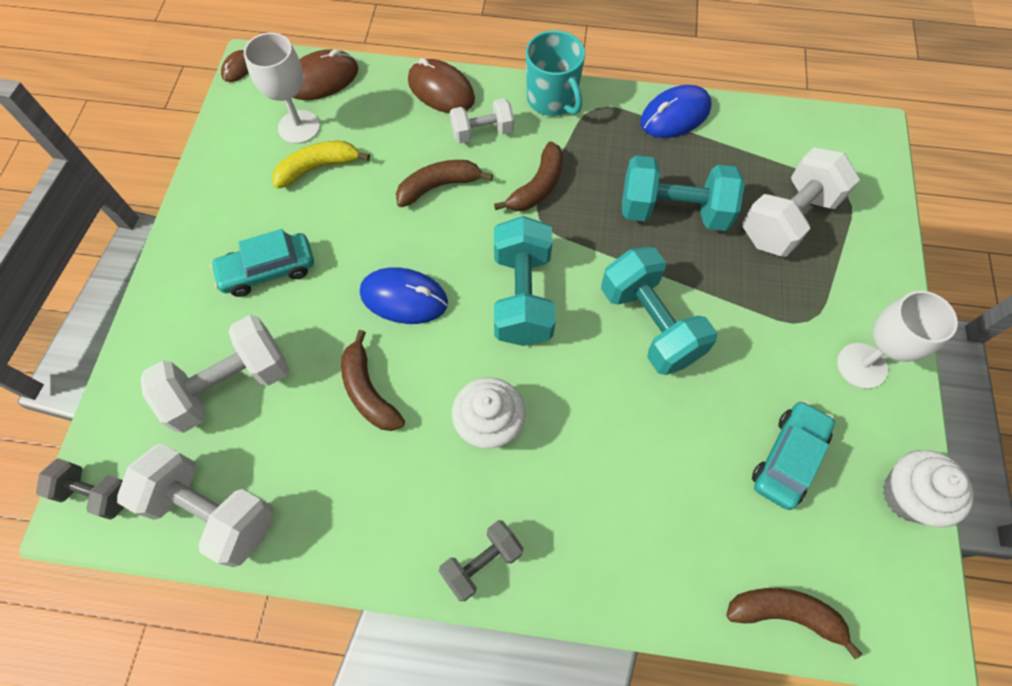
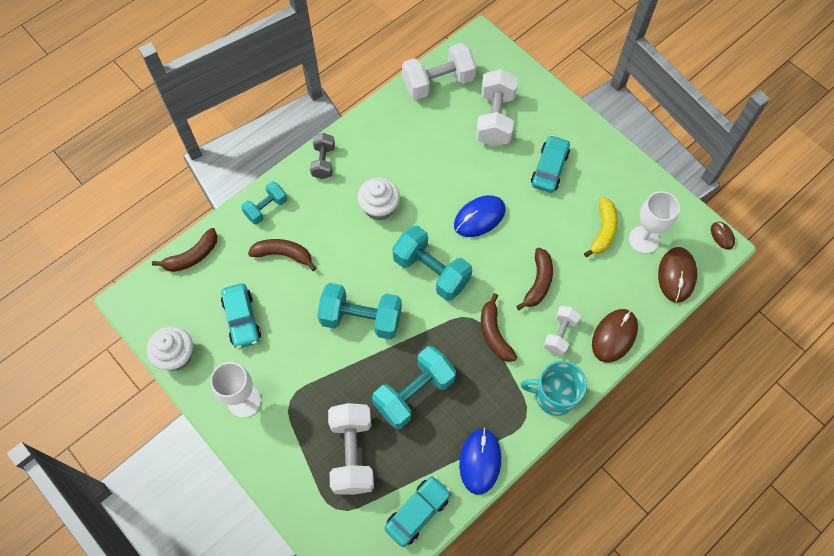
camera: 130 degrees right, 0 degrees up
grey dumbbell [36,458,124,520] -> none
brown banana [341,330,405,431] -> brown banana moved to [248,239,316,271]
brown mouse [408,58,475,113] -> brown mouse turned 45 degrees counterclockwise [592,309,638,363]
none -> turquoise dumbbell [241,181,287,224]
none -> turquoise car [385,476,451,547]

